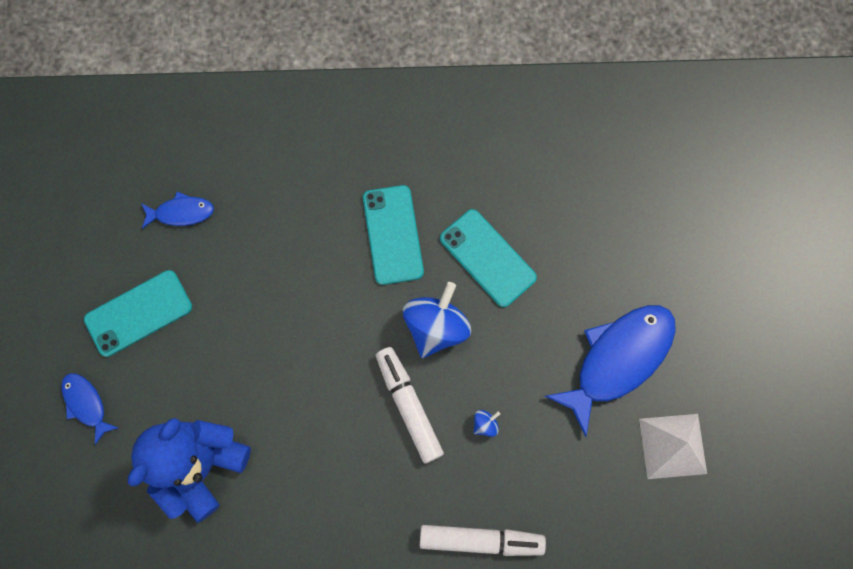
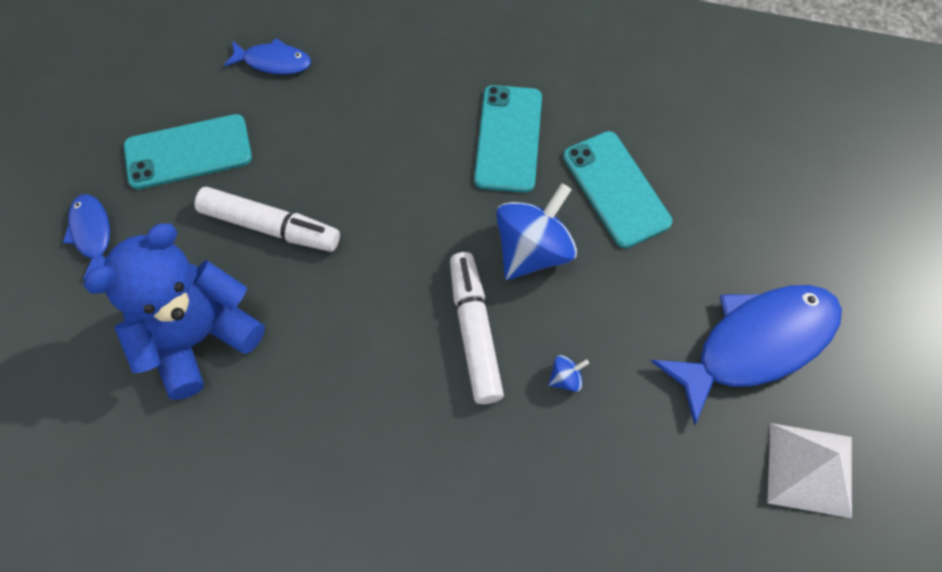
camera: 15 degrees right, 10 degrees down
white marker [420,525,546,556] -> white marker moved to [195,187,340,252]

